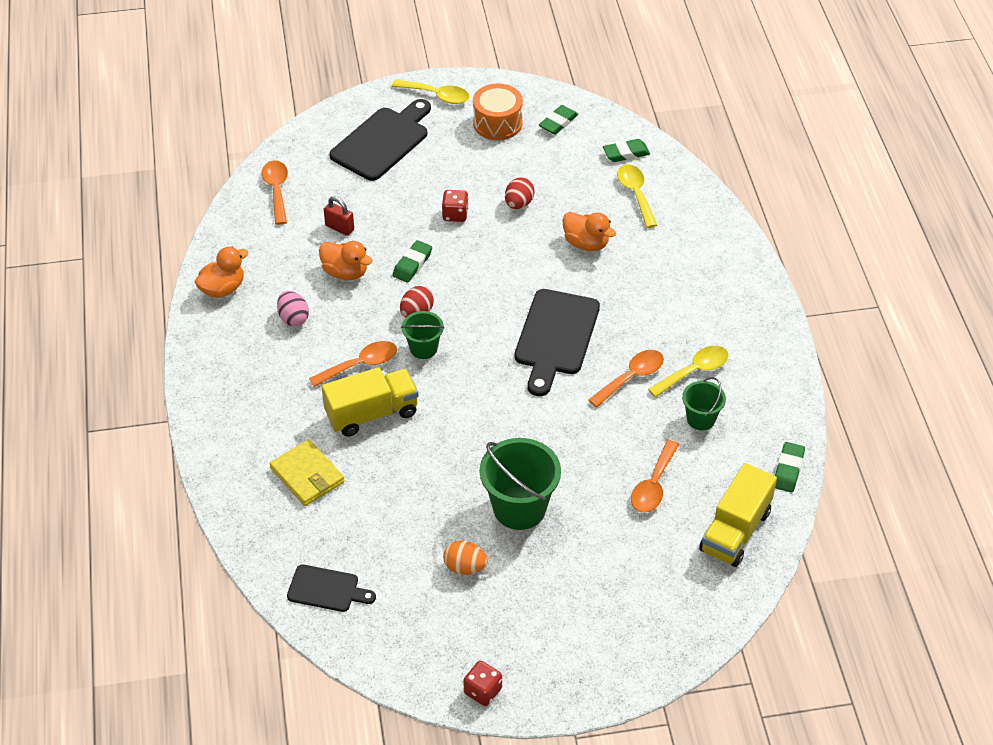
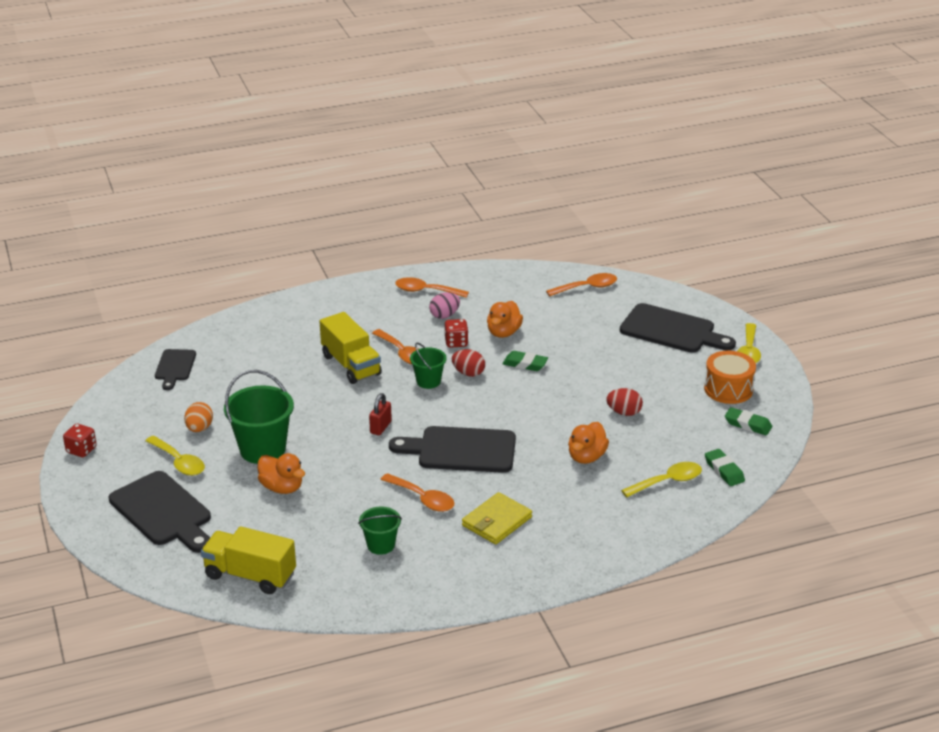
camera: 80 degrees right, 15 degrees down
orange duck [195,247,248,298] -> orange duck moved to [258,453,305,494]
yellow wallet [270,439,345,506] -> yellow wallet moved to [462,492,532,545]
red padlock [324,196,354,236] -> red padlock moved to [369,393,392,435]
red dice [442,190,469,222] -> red dice moved to [444,319,468,348]
orange spoon [631,440,679,513] -> orange spoon moved to [395,277,469,298]
yellow spoon [648,346,729,397] -> yellow spoon moved to [145,436,205,476]
green eraser [775,442,805,492] -> none
none -> black cutting board [109,471,211,553]

